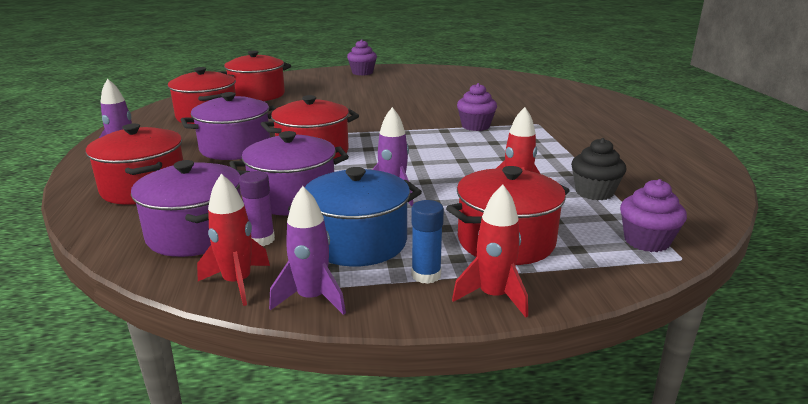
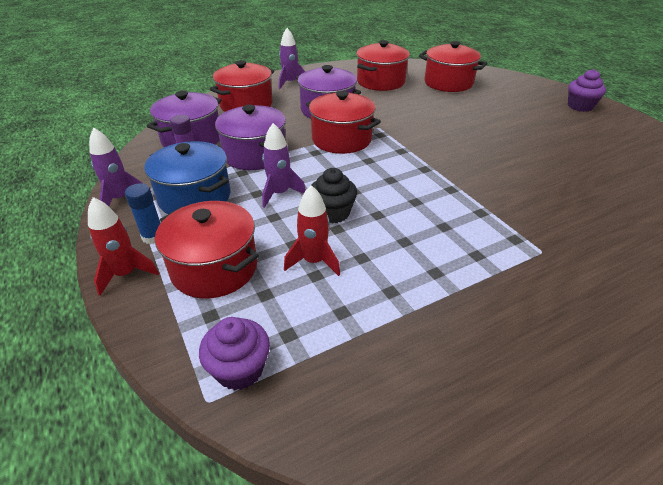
camera: 70 degrees right, 15 degrees up
red rocket [197,174,270,306] -> none
purple cupcake [457,83,497,131] -> none
black cupcake [571,138,626,200] -> black cupcake moved to [312,168,357,223]

